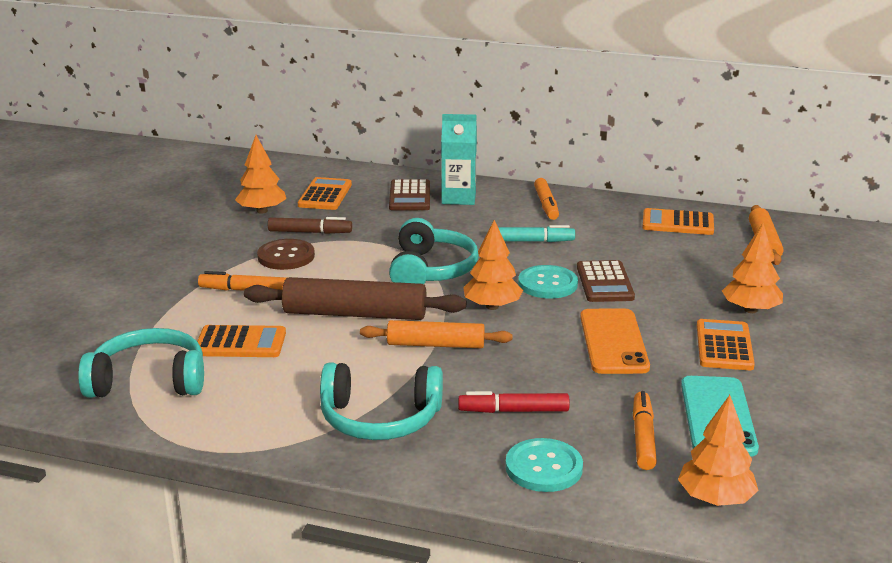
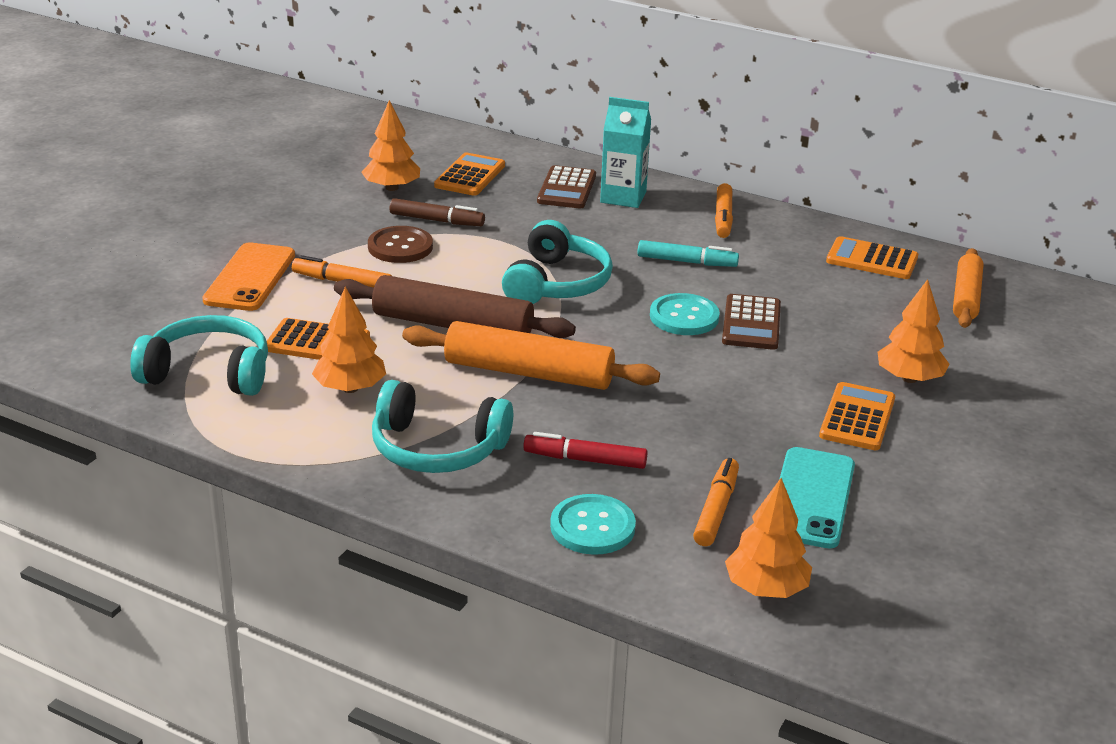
camera: 10 degrees right, 5 degrees up
orange rolling pin [360,320,513,348] -> orange rolling pin [402,321,660,390], size x1.53
orange tree [463,220,523,310] -> orange tree moved to [312,287,386,393]
orange phone [580,308,650,374] -> orange phone moved to [202,243,295,311]

